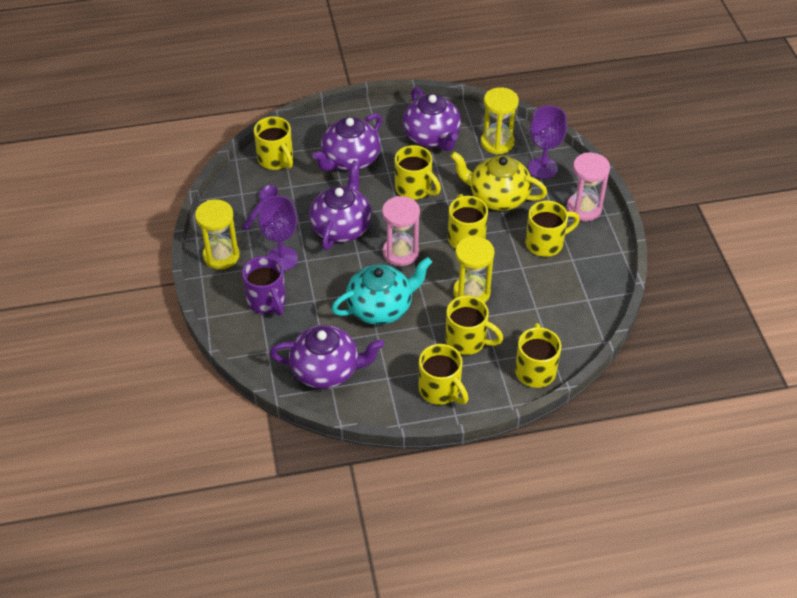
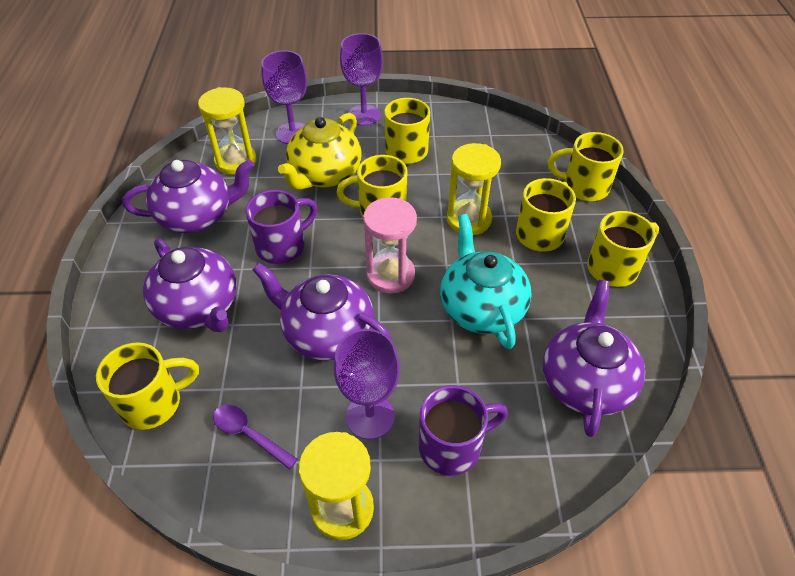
camera: 80 degrees left, 0 degrees up
yellow mug [395,145,441,200] -> purple mug [245,190,317,264]
pink hourglass [567,153,610,221] -> purple goblet [340,33,383,126]

